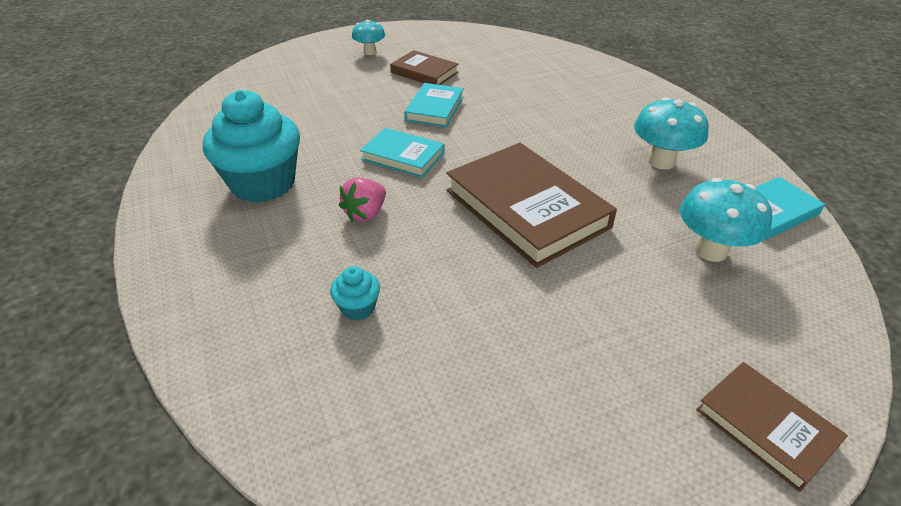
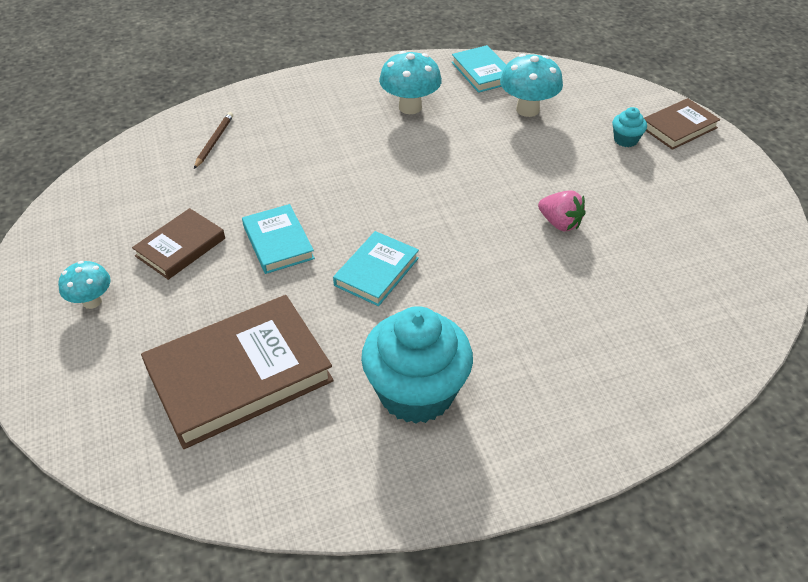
camera: 85 degrees left, 5 degrees up
turquoise cupcake [330,266,380,320] -> turquoise cupcake moved to [612,107,647,147]
pink strawberry [339,177,386,222] -> pink strawberry moved to [538,190,586,231]
turquoise book [404,83,464,127] -> turquoise book turned 45 degrees clockwise [242,204,315,274]
brown book [447,143,617,268] -> brown book moved to [141,295,334,449]
none -> brown pencil [194,112,233,169]

